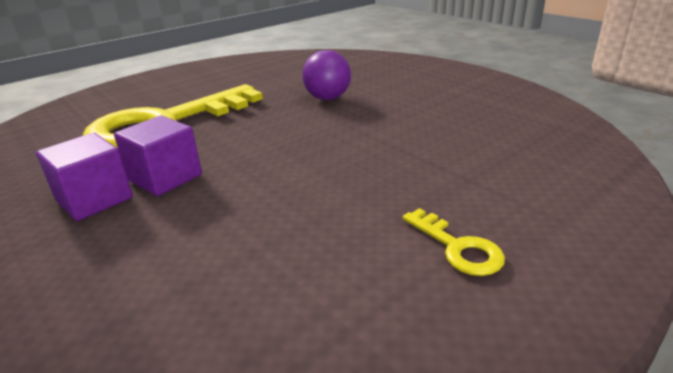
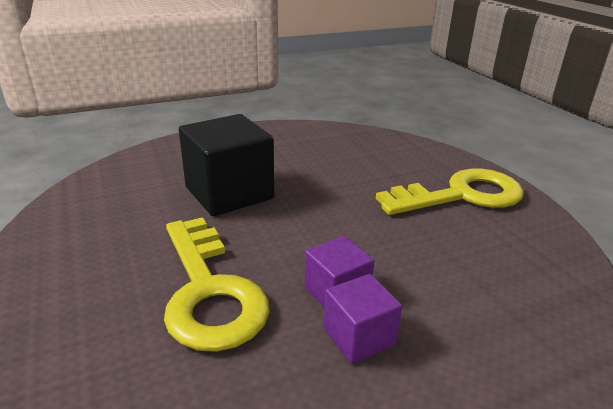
camera: 75 degrees left, 0 degrees up
purple ball [302,50,351,100] -> black cube [179,114,274,216]
yellow key [402,208,505,276] -> yellow key [376,168,524,215], size x2.49

